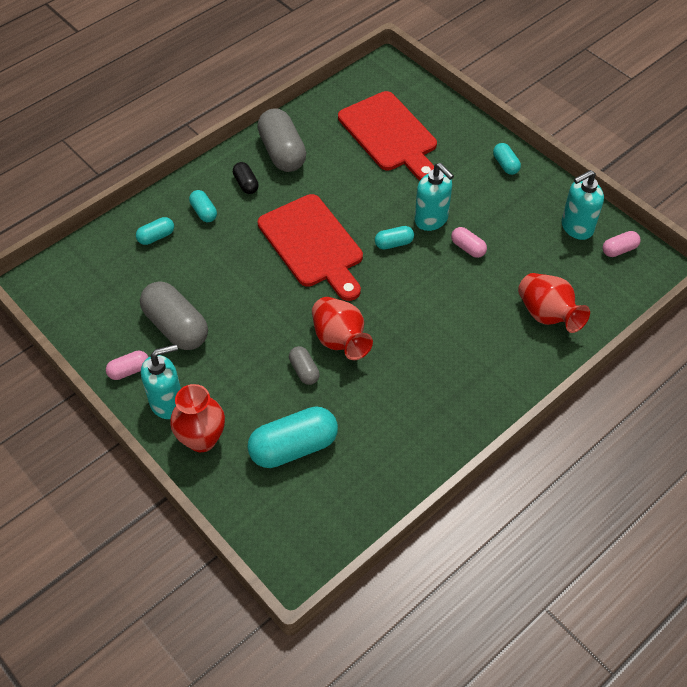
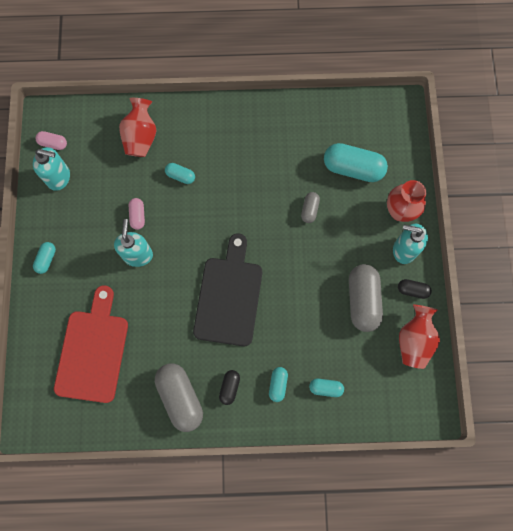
camera: 140 degrees left, 20 degrees up
pink capsule [106,351,148,380] -> black capsule [398,279,432,299]
grey capsule [257,108,306,172] -> grey capsule turned 45 degrees counterclockwise [155,363,203,432]
red cutting board [258,194,363,301] -> black cutting board [193,233,262,346]
red vase [312,297,373,360] -> red vase moved to [399,305,440,369]
turquoise capsule [375,226,414,249] -> turquoise capsule moved to [165,163,195,184]

